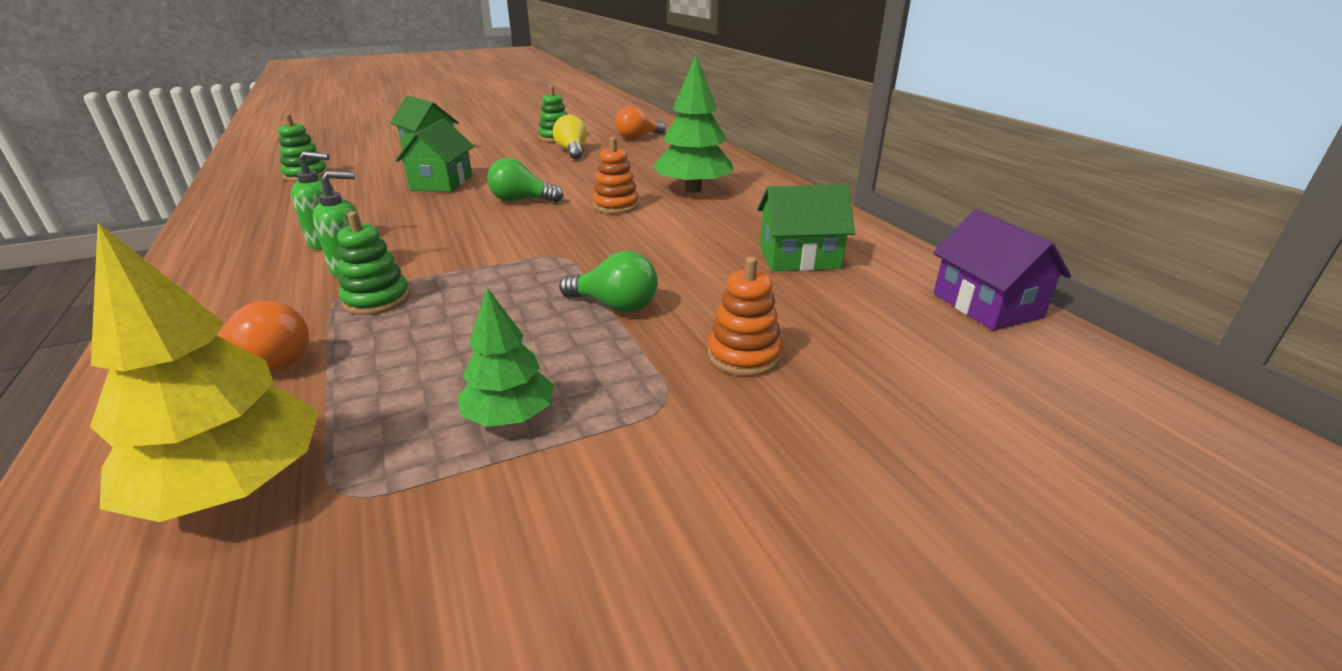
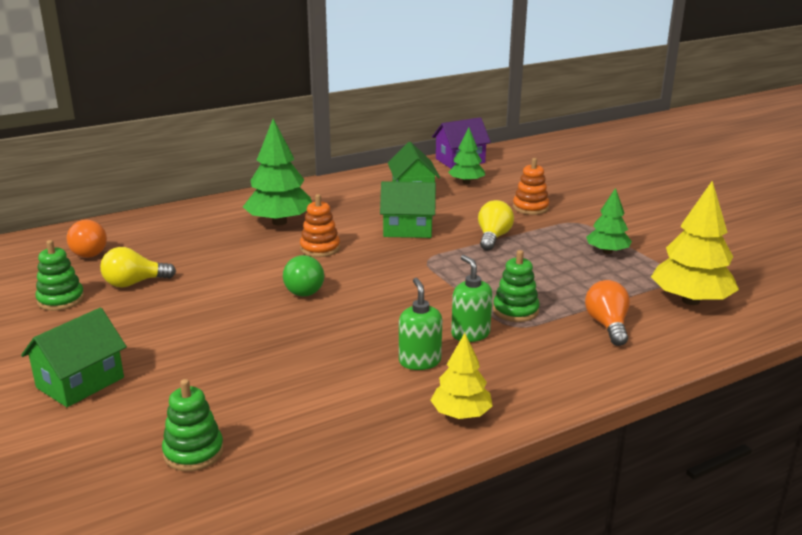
camera: 95 degrees left, 5 degrees down
green house [395,119,474,192] -> green house moved to [380,181,436,238]
green light bulb [559,251,658,313] -> yellow light bulb [478,200,514,251]
none -> yellow tree [430,333,493,419]
none -> green tree [448,128,485,184]

